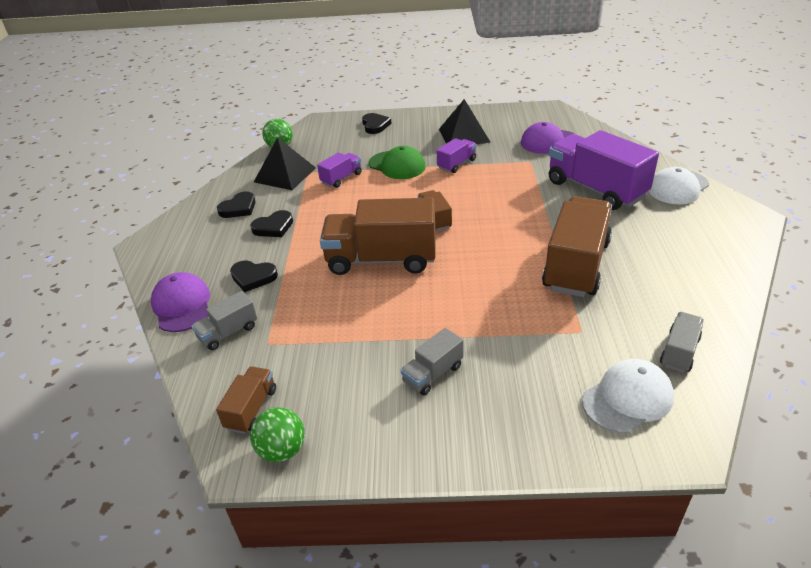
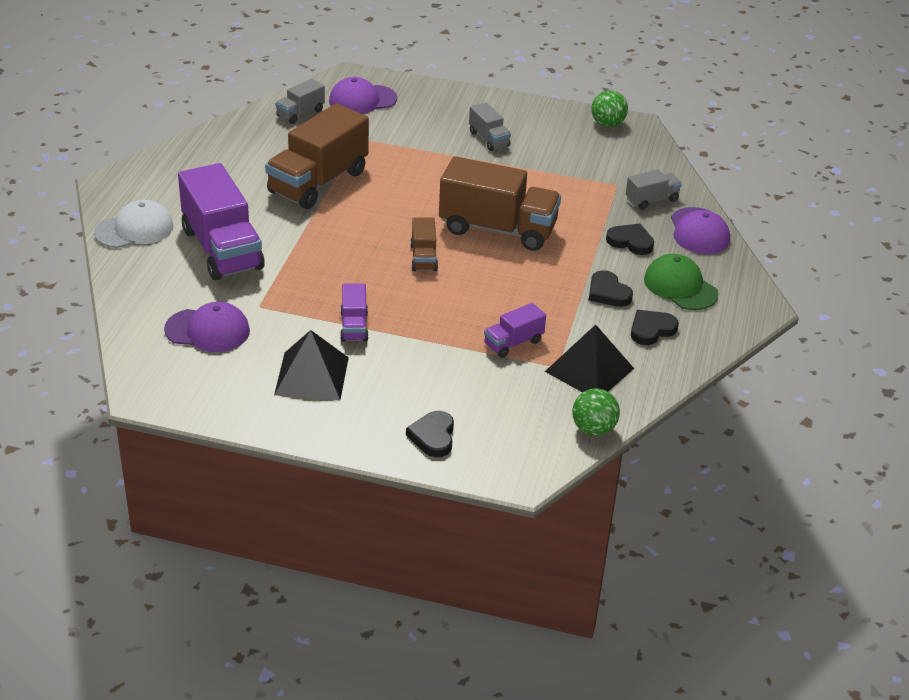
camera: 170 degrees left, 0 degrees up
brown truck [216,366,276,434] -> none
black heart [250,210,293,237] -> black heart turned 105 degrees counterclockwise [589,270,633,307]
green cap [369,146,426,179] -> green cap moved to [644,254,719,310]
grey truck [401,328,464,396] -> grey truck turned 90 degrees clockwise [469,102,511,151]
purple truck [437,138,477,173] -> purple truck turned 60 degrees counterclockwise [340,284,369,342]
white cap [582,359,674,433] -> purple cap [329,77,397,114]

